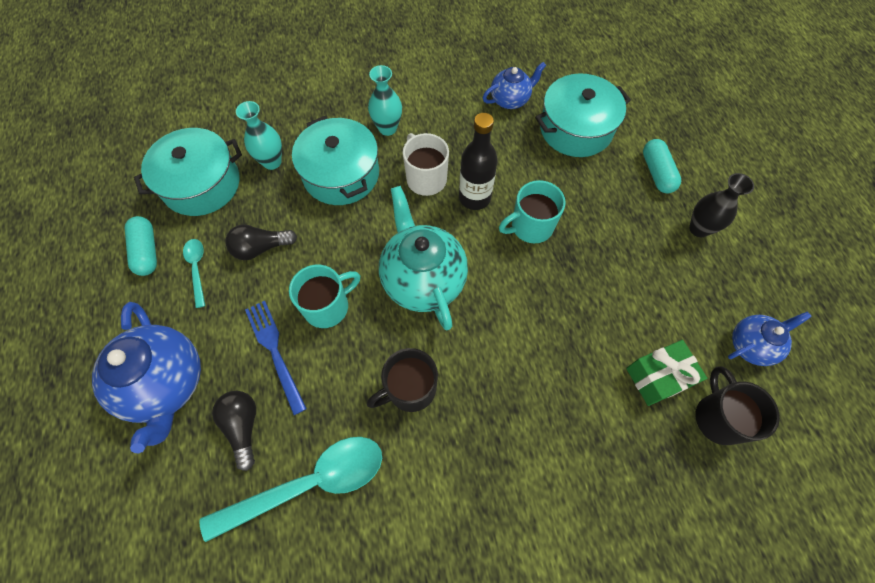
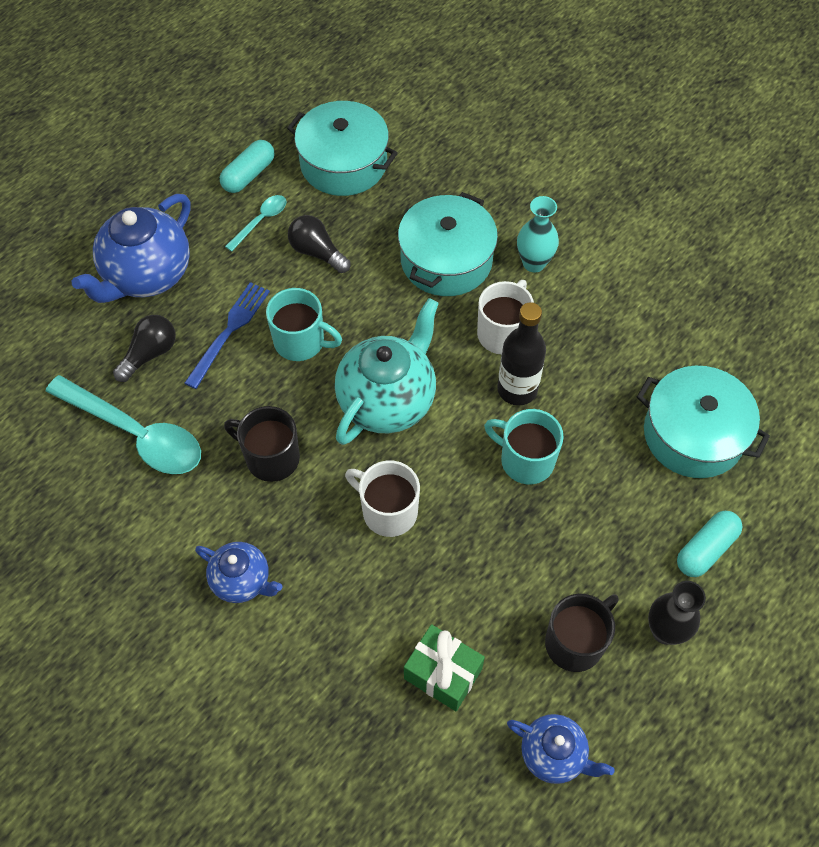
camera: 55 degrees right, 5 degrees down
turquoise vase [236,101,282,170] -> none
blue teapot [483,62,546,109] -> blue teapot moved to [195,542,282,603]
black mug [696,366,780,445] -> black mug moved to [545,594,619,672]
none -> white mug [345,460,420,537]

